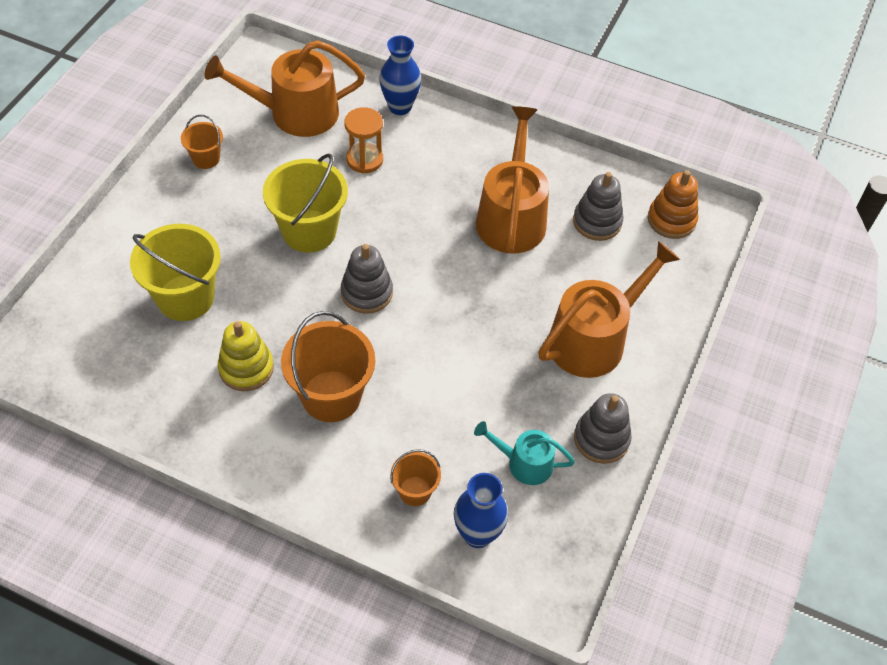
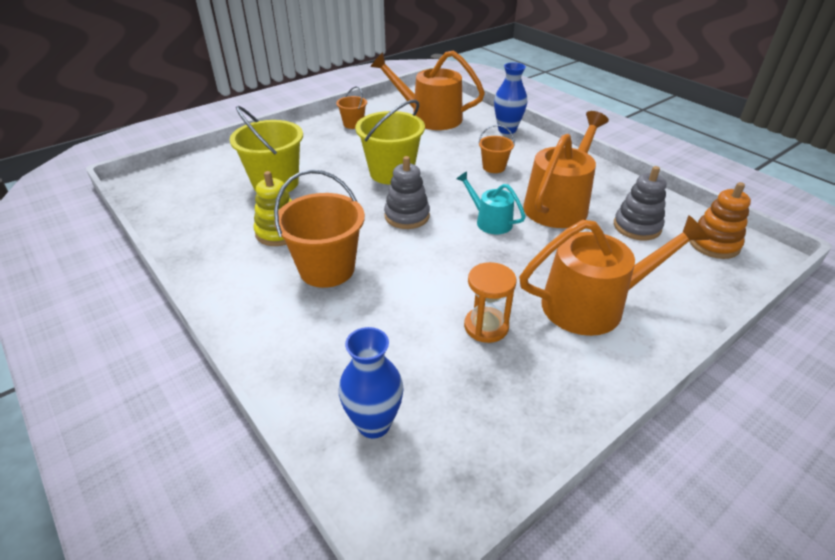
camera: 30 degrees right, 15 degrees down
orange hourglass [344,107,383,173] -> orange hourglass moved to [464,262,517,343]
orange bucket [390,449,441,506] -> orange bucket moved to [478,125,515,173]
turquoise watering can [474,421,575,485] -> turquoise watering can moved to [456,171,526,234]
grey stacking toy [574,393,632,464] -> none

